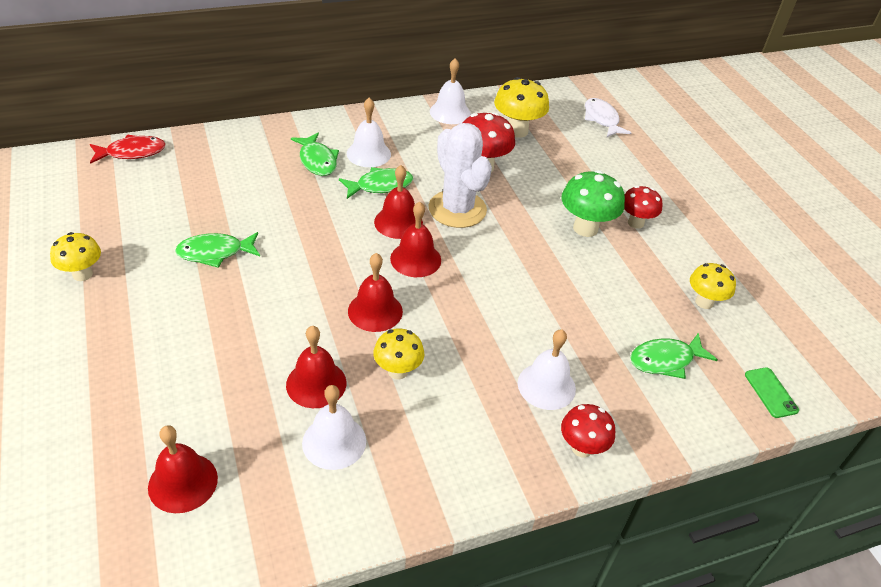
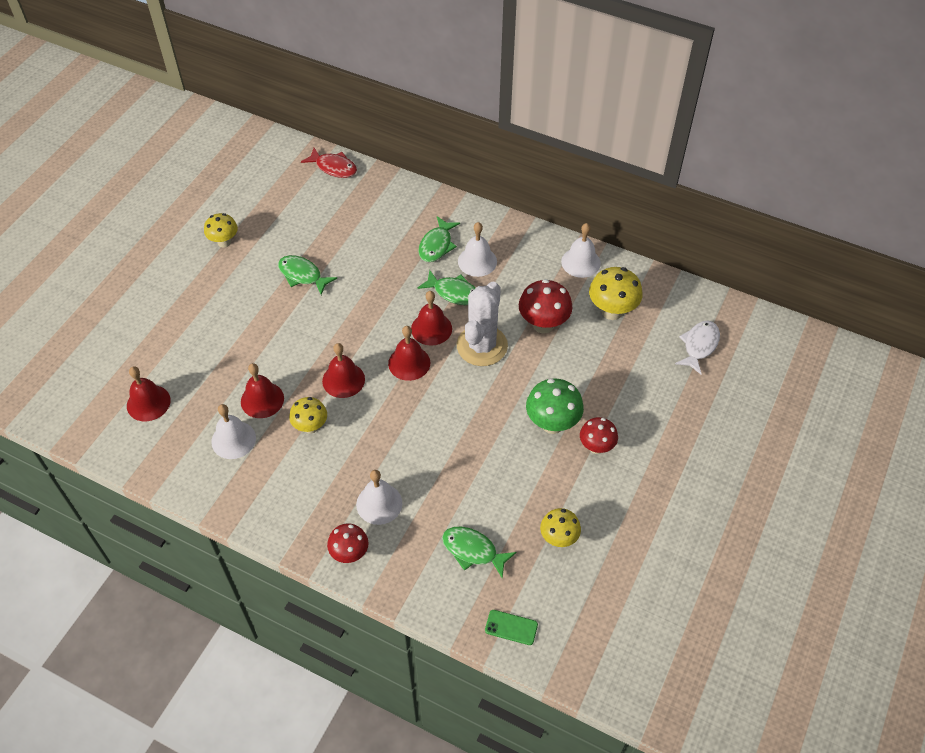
camera: 50 degrees right, 10 degrees up
green phone [745,367,799,418] -> green phone turned 75 degrees clockwise [485,610,538,645]

